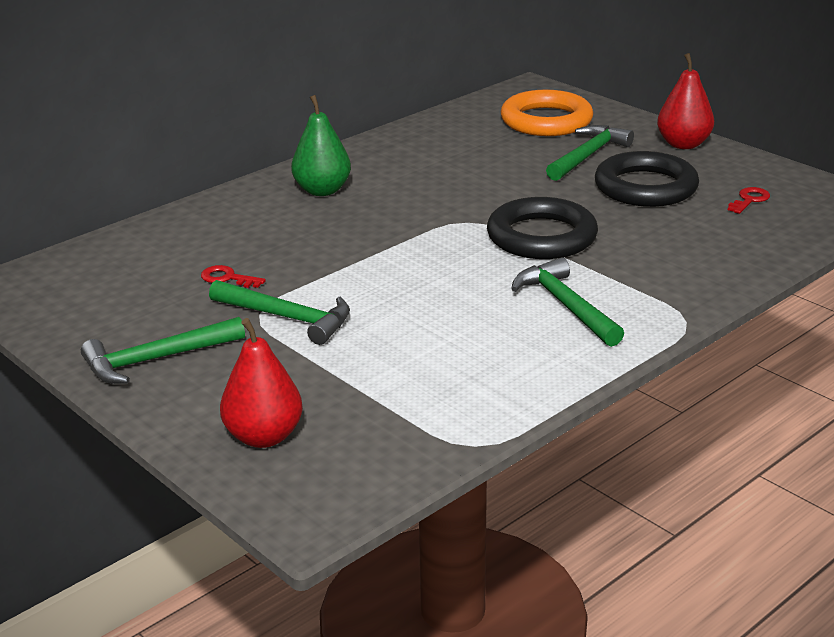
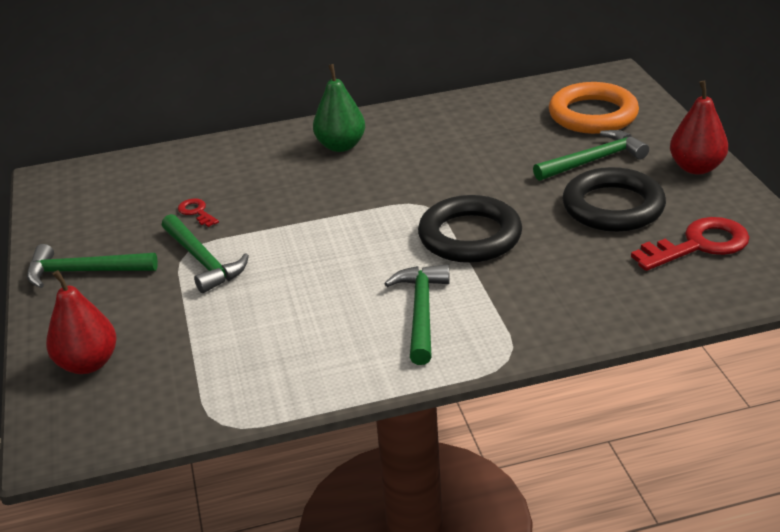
camera: 30 degrees right, 5 degrees up
red key [728,187,770,214] -> red key [631,217,750,271], size x2.00

